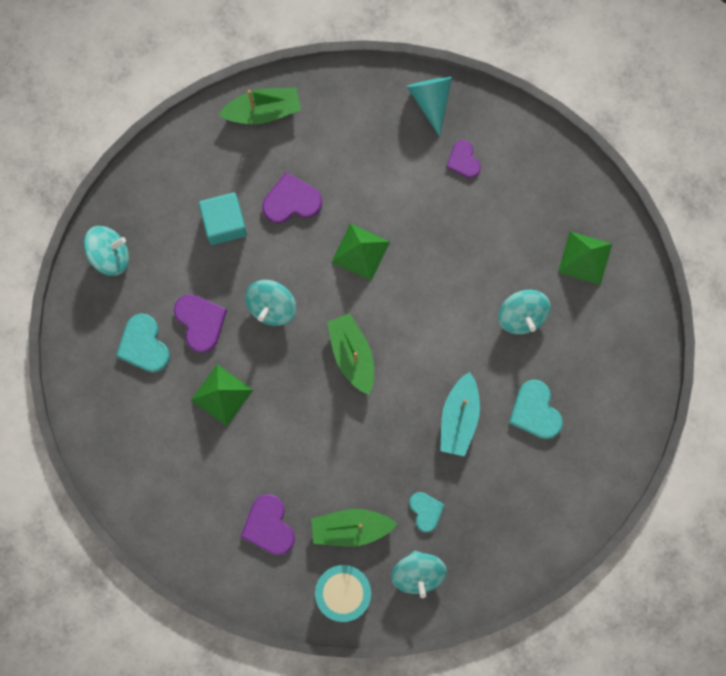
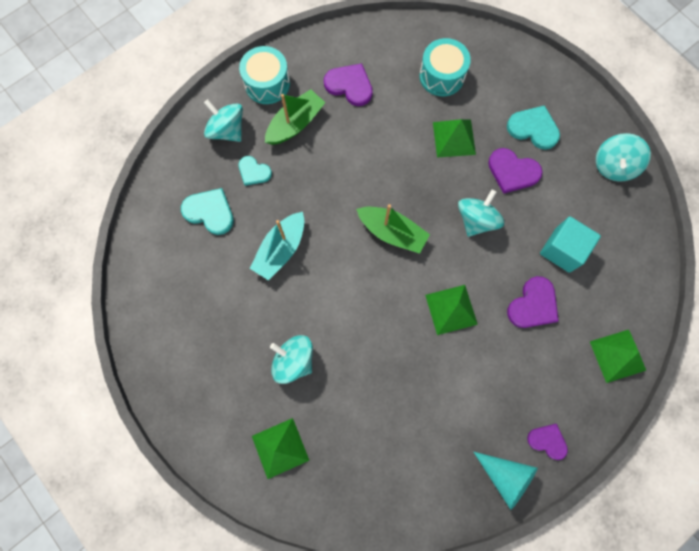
camera: 140 degrees right, 5 degrees down
green boat [219,88,301,124] -> green pyramid [590,330,646,383]
turquoise spinning top [245,280,296,326] -> turquoise spinning top turned 45 degrees clockwise [458,190,504,237]
turquoise boat [440,372,480,456] -> turquoise boat turned 120 degrees counterclockwise [250,212,304,281]
purple heart [446,140,481,178] -> purple heart moved to [527,424,568,460]
turquoise heart [509,380,563,439] -> turquoise heart moved to [181,188,234,235]
none -> turquoise drum [419,38,471,96]

